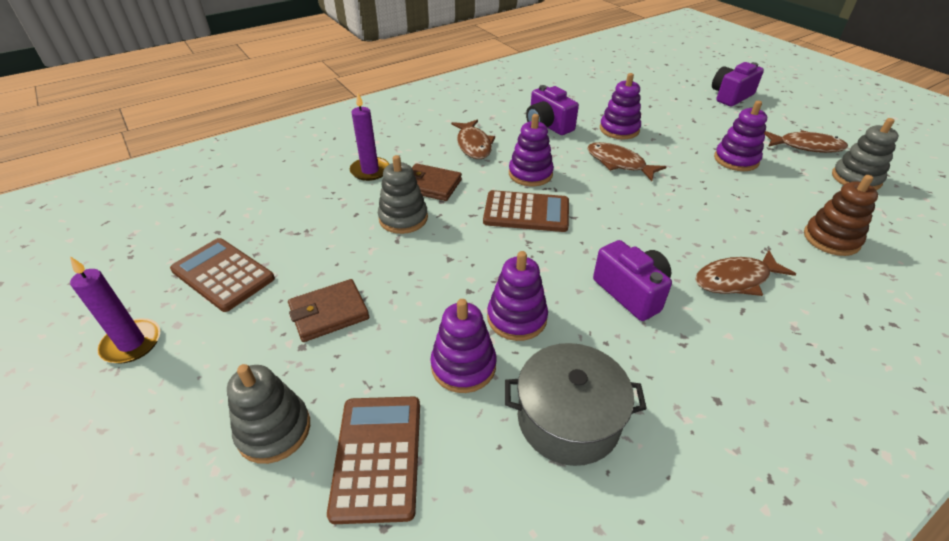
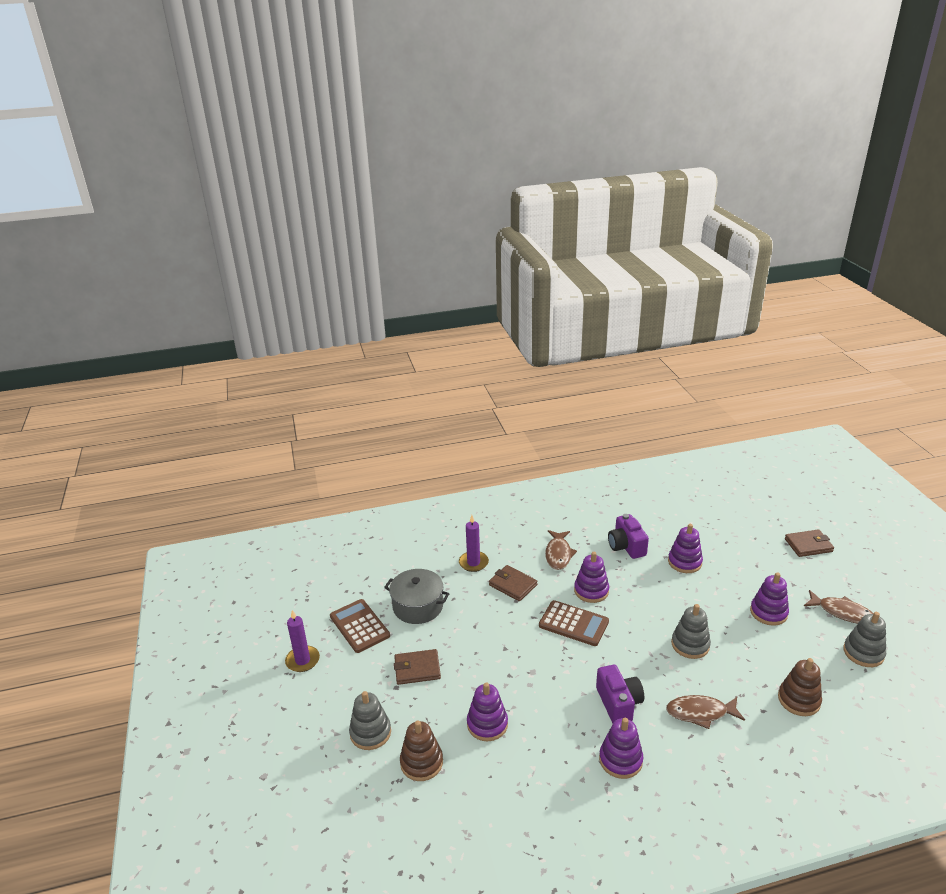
camera: 20 degrees right, 10 degrees down
brown calculator [327,397,420,524] -> brown stacking toy [400,720,443,781]
grey stacking toy [378,155,428,234] -> grey stacking toy moved to [671,604,711,659]
purple stacking toy [487,251,548,341] -> purple stacking toy moved to [599,718,644,779]
grey pot [505,343,647,466] -> grey pot moved to [384,569,449,624]
brown fish [587,142,666,181] -> none
purple camera [712,62,764,106] -> brown wallet [785,529,834,557]

